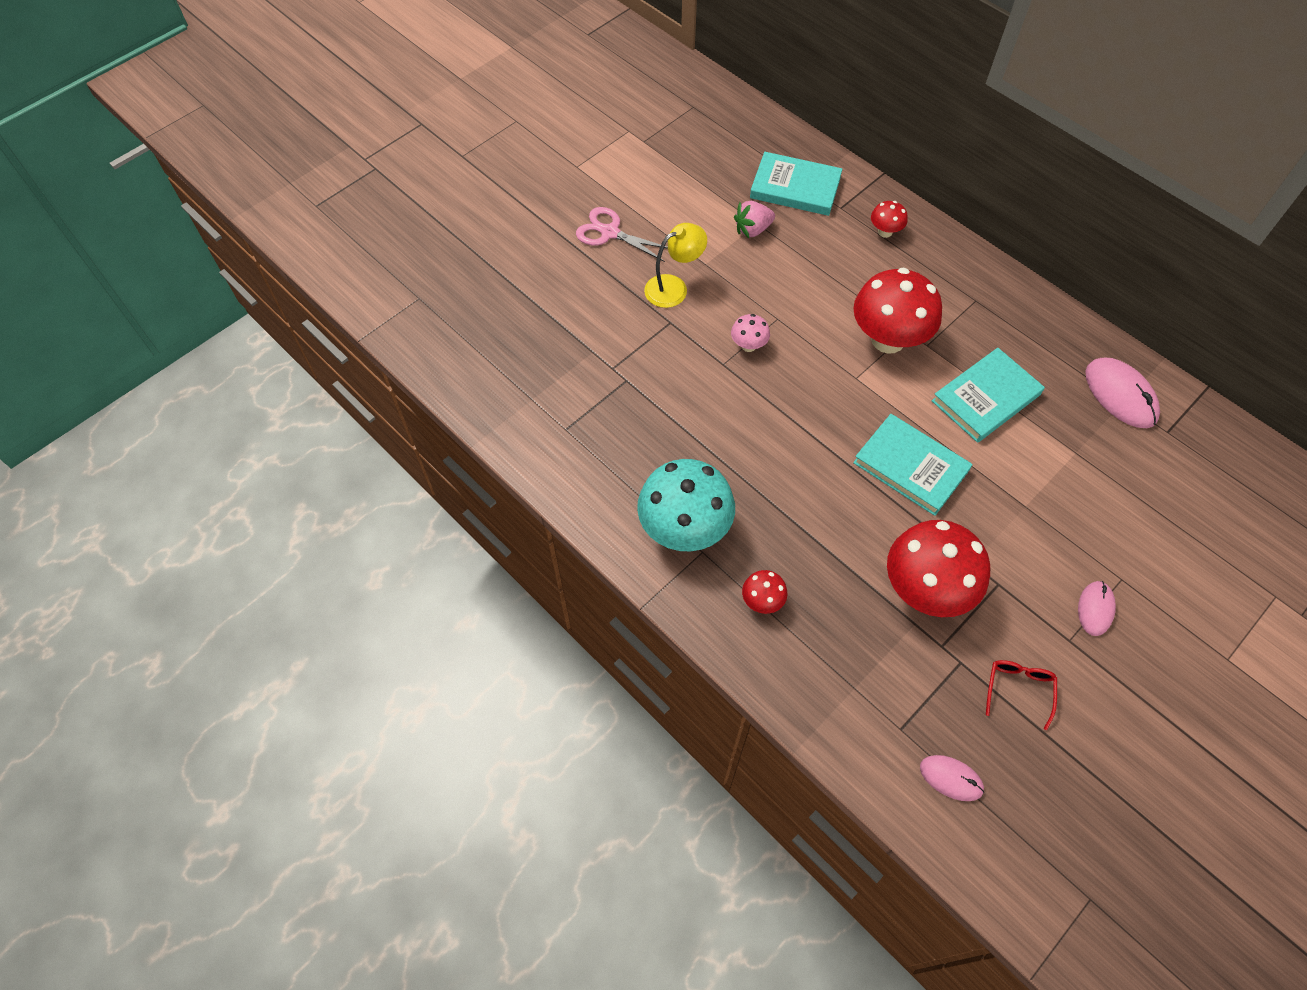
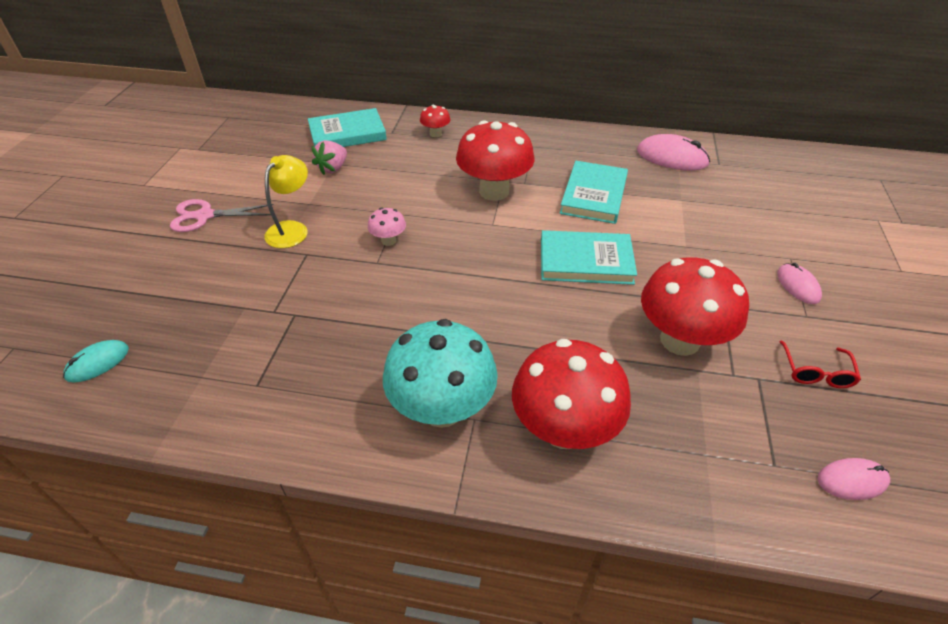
camera: 35 degrees left, 15 degrees down
red mushroom [742,570,788,614] -> red mushroom [512,339,631,449], size x2.20
red glasses [986,660,1057,731] -> red glasses turned 150 degrees counterclockwise [780,341,861,388]
none -> turquoise mouse [63,340,129,382]

